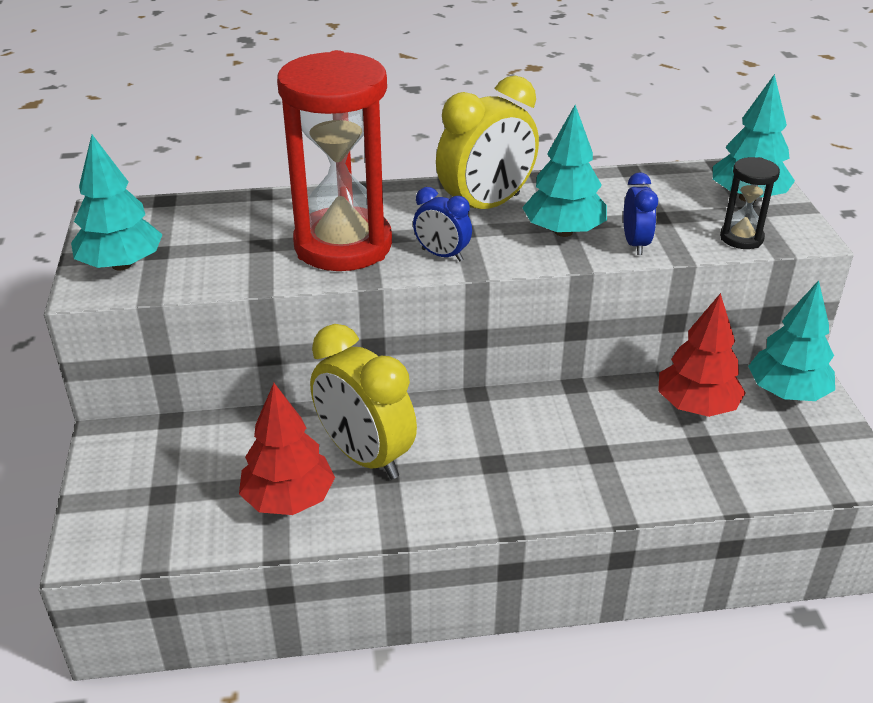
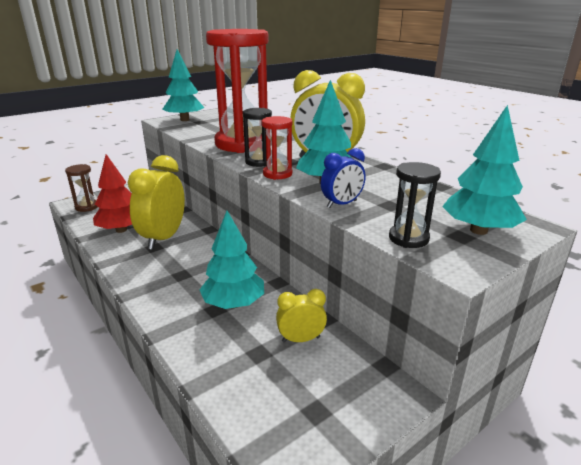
camera: 60 degrees right, 10 degrees down
blue clock [413,187,472,262] -> black hourglass [243,108,272,167]
red tree [658,293,746,417] -> yellow clock [276,289,327,343]
turquoise tree [748,280,835,401] -> turquoise tree moved to [199,211,264,309]
none -> brown hourglass [65,164,98,212]
none -> red hourglass [261,116,292,180]

